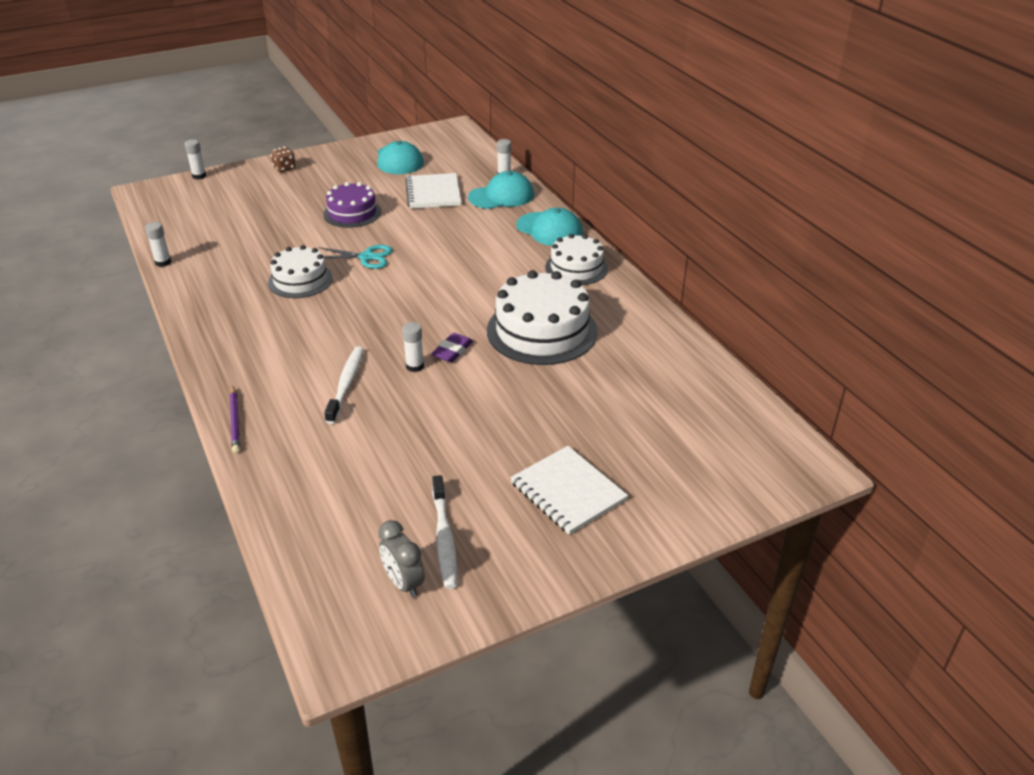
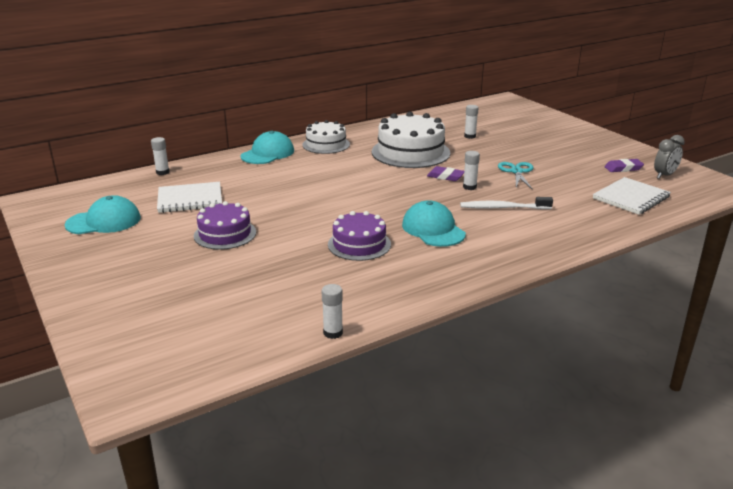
camera: 95 degrees left, 10 degrees down
white glue stick [184,139,206,180] -> white glue stick moved to [464,105,478,139]
purple pencil [230,386,240,453] -> none
white cake [268,245,333,298] -> purple cake [328,211,391,261]
brown dice [271,147,296,172] -> none
turquoise scissors [318,245,392,269] -> turquoise scissors moved to [498,162,534,190]
white toothbrush [432,475,457,589] -> purple eraser [604,159,644,172]
turquoise cap [468,171,534,209] -> turquoise cap moved to [402,200,466,247]
white notebook [510,446,628,535] -> white notebook moved to [593,177,671,215]

